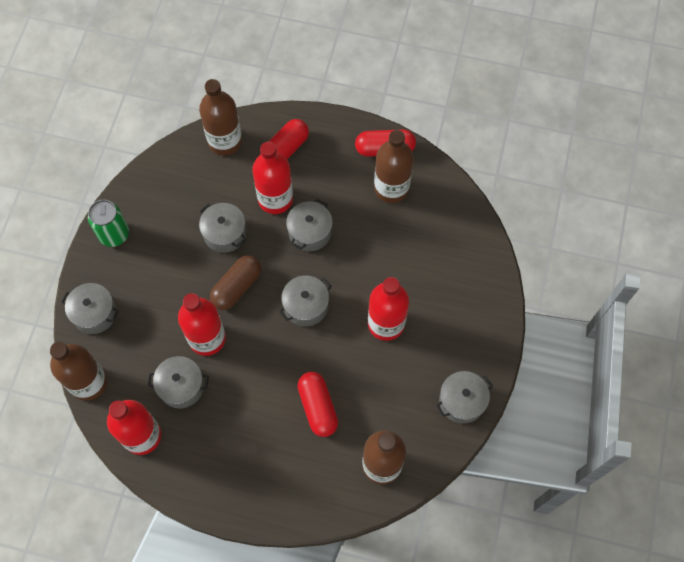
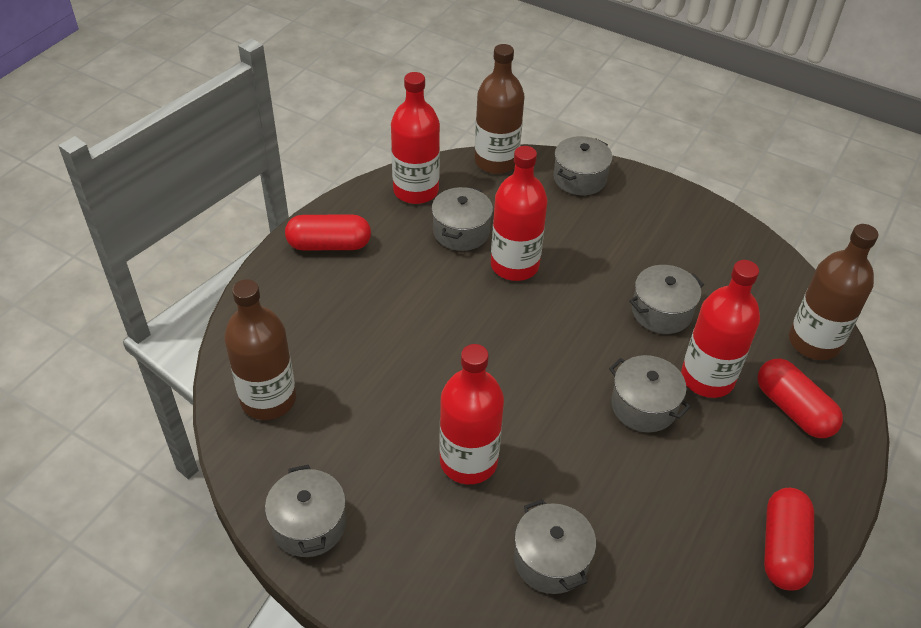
camera: 105 degrees right, 20 degrees down
green can [88,200,129,247] -> none
brown capsule [210,255,261,310] -> none
grey pot [279,276,332,326] -> grey pot moved to [514,499,596,594]
red capsule [298,372,338,437] -> red capsule moved to [285,214,371,250]
brown bottle [374,130,414,203] -> none

